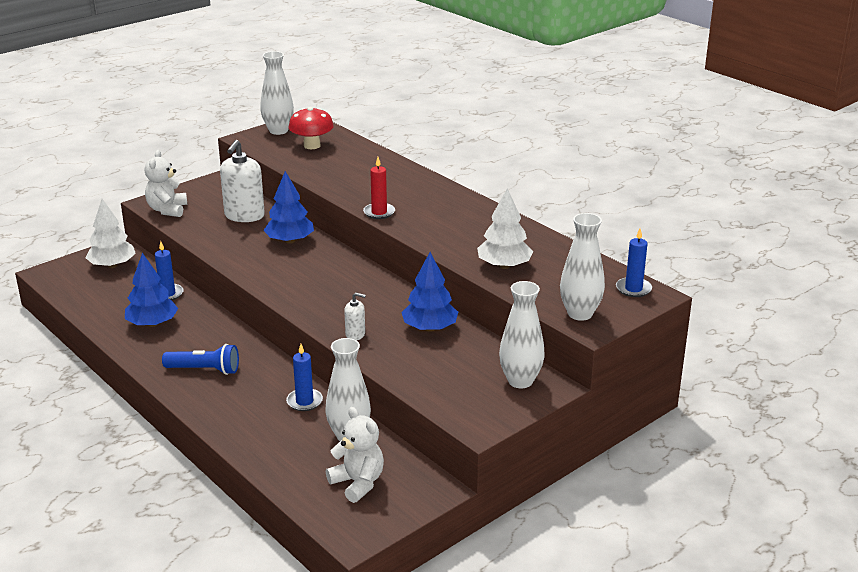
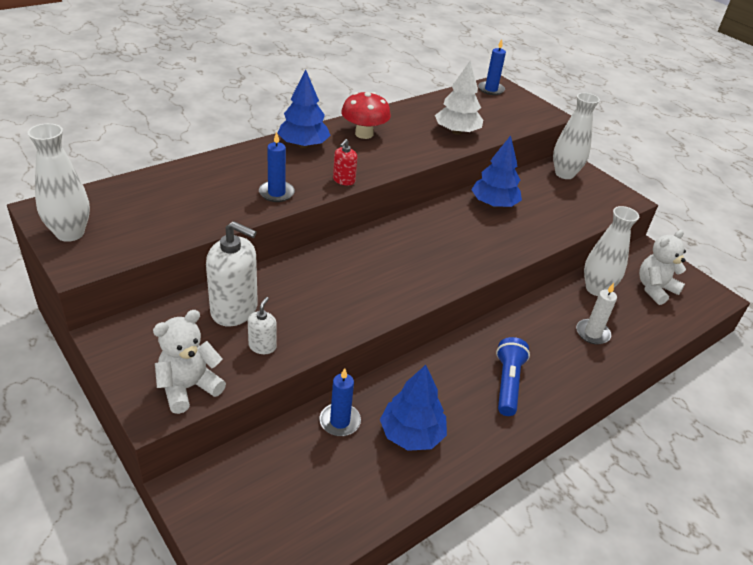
camera: 90 degrees left, 10 degrees up
white tree [86,199,136,268] -> none
white teddy bear [145,150,187,217] -> white teddy bear turned 135 degrees clockwise [153,310,226,414]
blue tree [263,171,314,244] -> blue tree moved to [277,69,331,148]
blue candle [286,344,323,411] -> blue candle moved to [259,132,295,202]
red mushroom [289,107,334,149] -> red mushroom moved to [341,92,391,139]
white soap dispenser [344,292,366,340] -> white soap dispenser moved to [248,297,277,354]
red candle [363,157,395,219] -> red soap dispenser [333,139,357,185]
white vase [560,213,605,321] -> none
none -> white candle [576,283,617,345]

